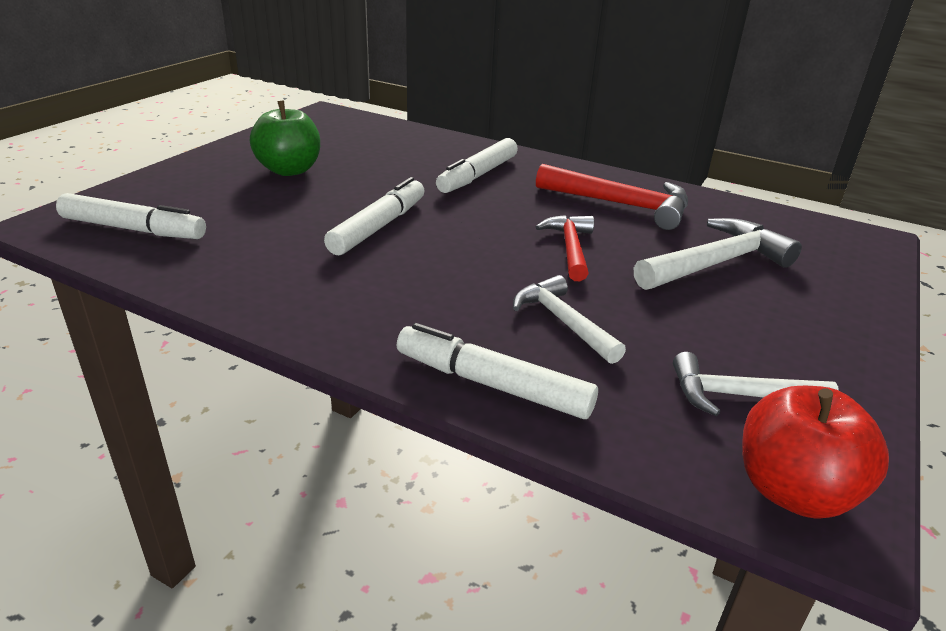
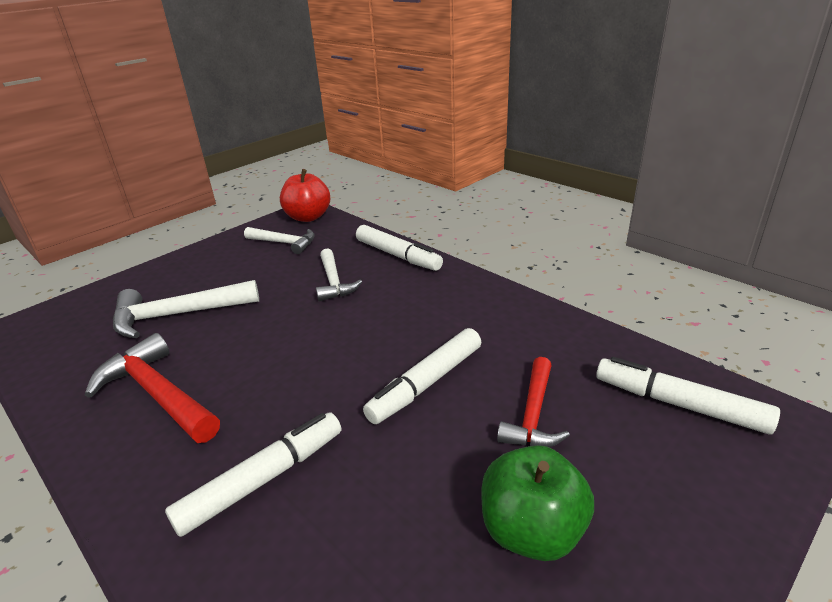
camera: 160 degrees left, 0 degrees up
red hammer [536,215,594,281] -> red hammer moved to [497,357,570,447]

